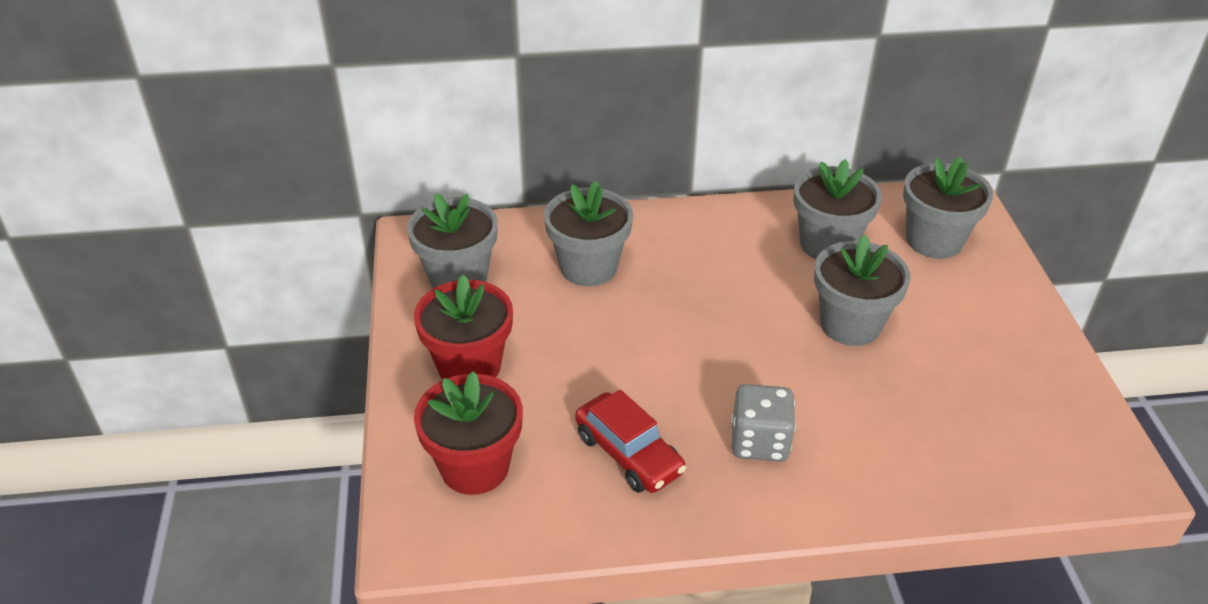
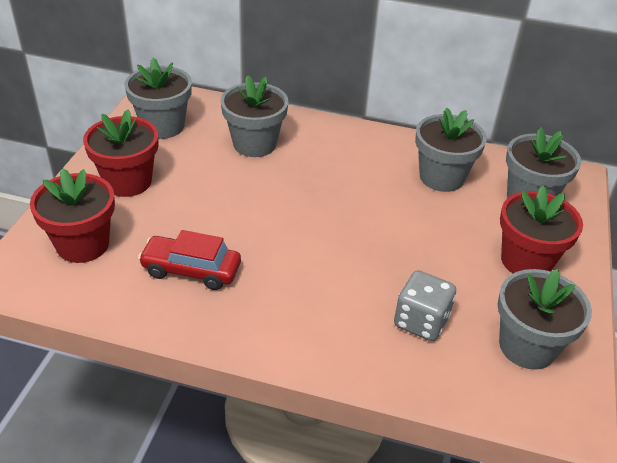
camera: 20 degrees right, 0 degrees up
red car [575,390,686,493] -> red car turned 120 degrees clockwise [138,230,241,290]
grey dice [732,384,796,462] -> grey dice moved to [394,270,456,341]
grey flower pot [814,234,911,346] -> grey flower pot moved to [498,269,592,370]
none -> red flower pot [500,186,583,273]

